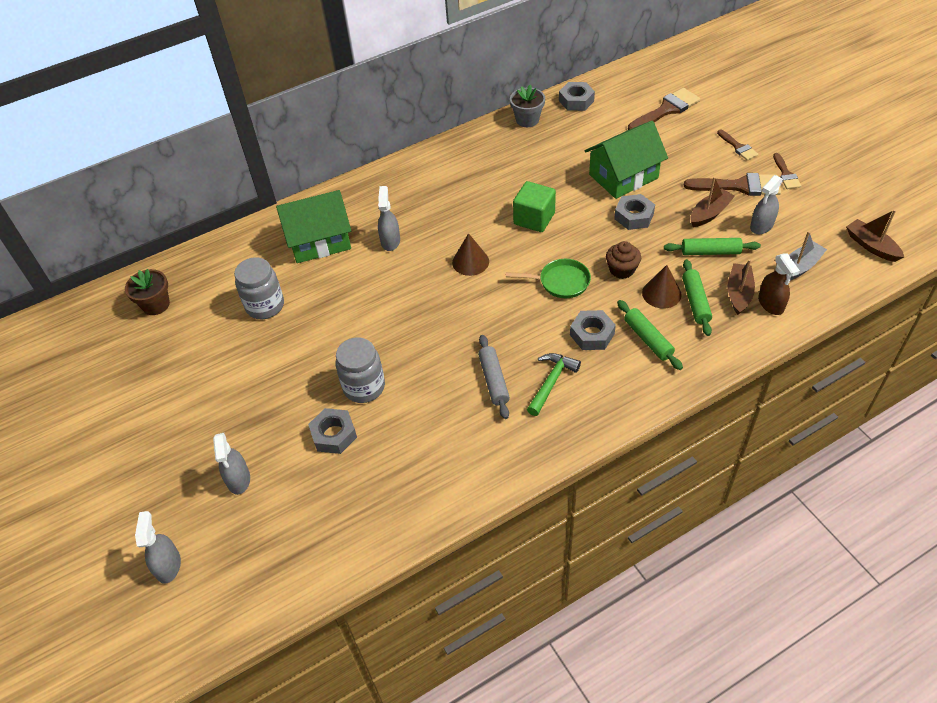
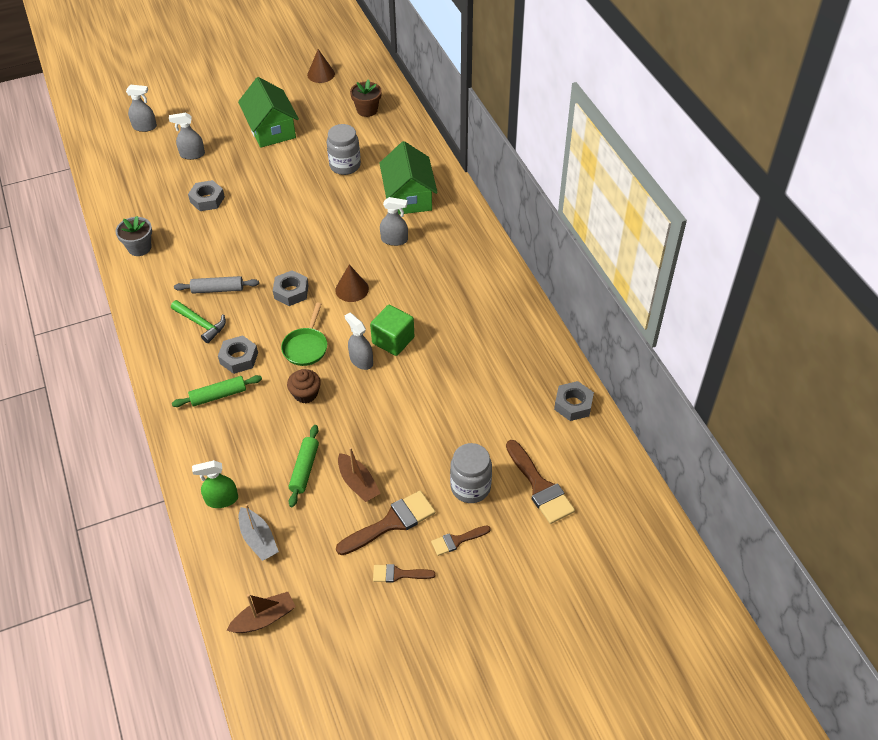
camera: 95 degrees right, 0 degrees up
grey jar [336,337,385,403] -> grey jar moved to [450,443,492,503]
grey flower pot [510,85,545,127] -> grey flower pot moved to [115,216,152,256]
green house [585,121,668,199] -> green house moved to [238,77,299,148]
grey nut [614,194,655,230] -> grey nut moved to [273,270,309,306]
brown cone [642,265,682,309] -> brown cone moved to [307,49,335,83]
green rolling pin [682,259,712,336] -> none
brown brush [684,173,781,196] -> brown brush turned 135 degrees counterclockwise [336,491,435,555]
brown boat [728,259,755,315] -> none
grey spray bottle [750,175,783,234] -> grey spray bottle moved to [345,313,373,370]
brown spray bottle [758,253,800,315] -> green spray bottle [192,460,238,508]

